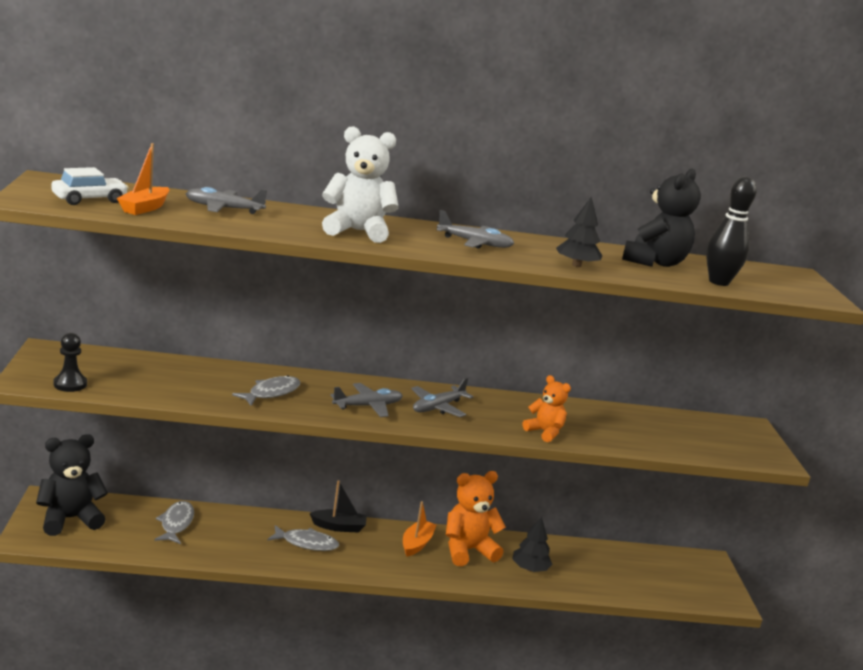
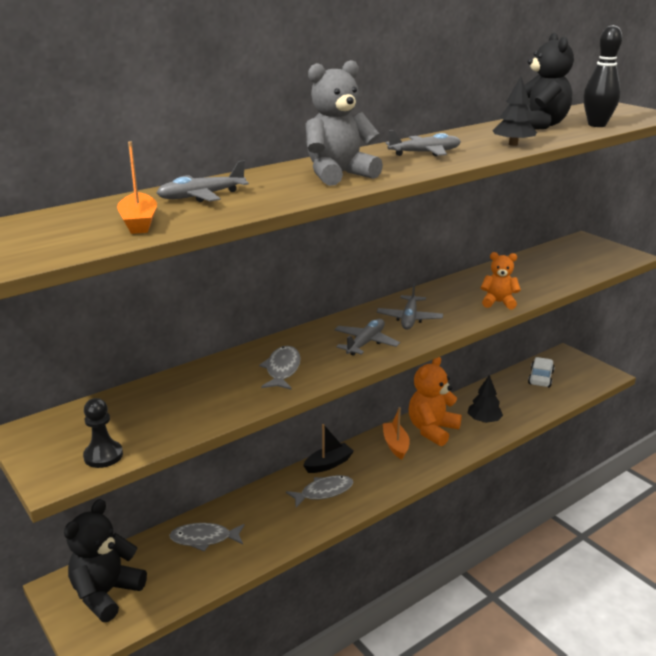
camera: 30 degrees left, 5 degrees up
white car [51,167,129,205] -> white car moved to [528,357,555,387]
grey fish [154,501,194,544] -> grey fish turned 60 degrees counterclockwise [169,523,244,551]
white teddy bear [322,126,398,243] -> grey teddy bear [305,60,383,186]

